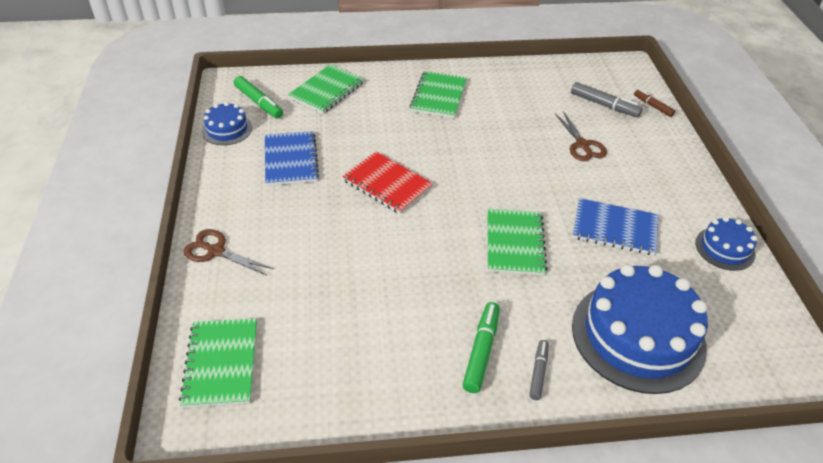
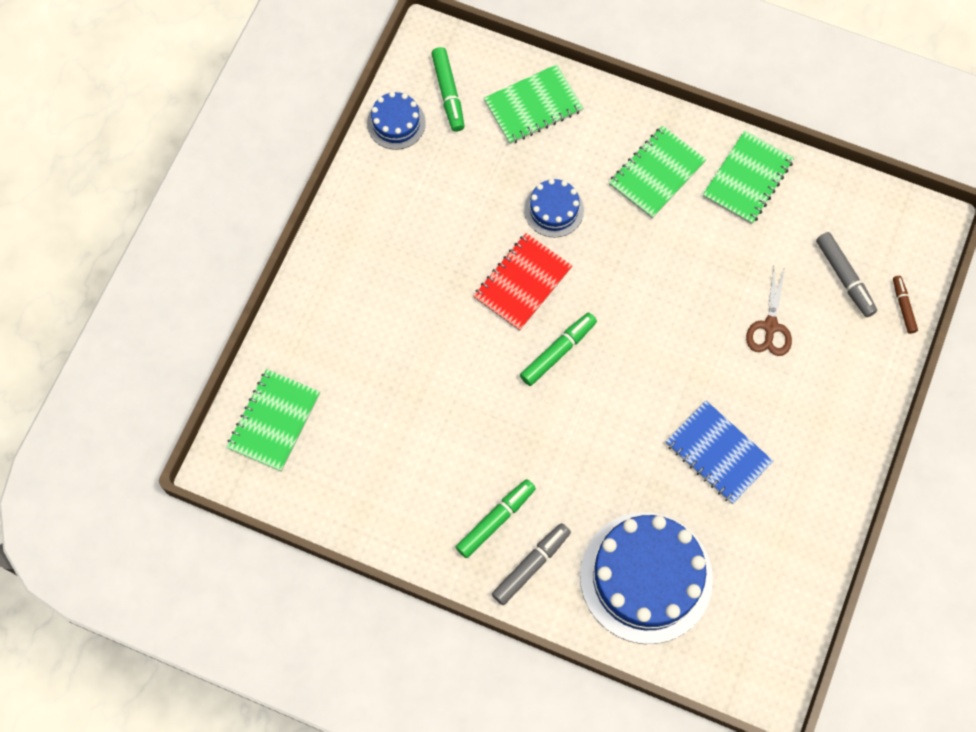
camera: 30 degrees right, 25 degrees up
brown scissors [184,229,273,276] -> none
blue notebook [265,131,319,186] -> none
red notebook [342,152,433,214] -> red notebook turned 60 degrees clockwise [473,233,572,331]
green notebook [487,209,548,275] -> green notebook moved to [703,130,794,224]
grey marker [529,340,549,400] -> grey marker [492,523,571,605], size x1.58
blue cake [695,217,757,271] -> blue cake moved to [524,179,584,238]
none -> green marker [520,313,597,386]

